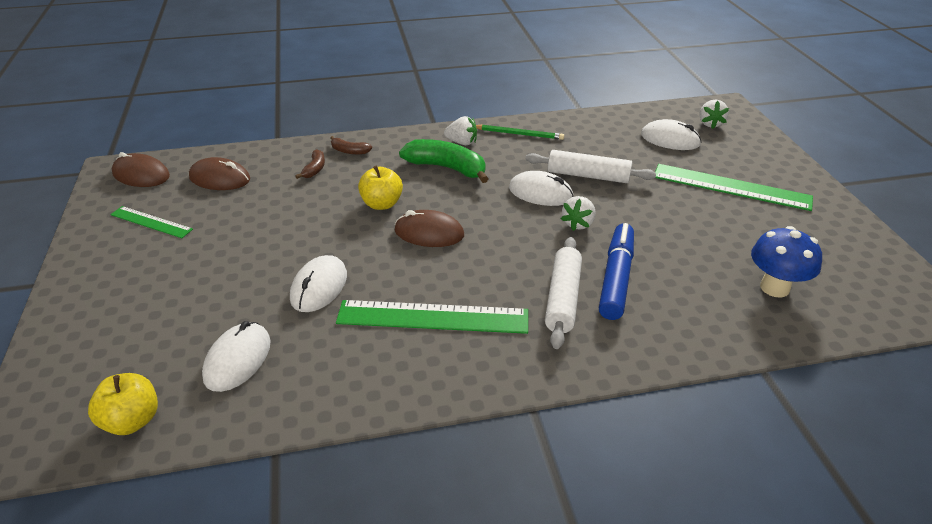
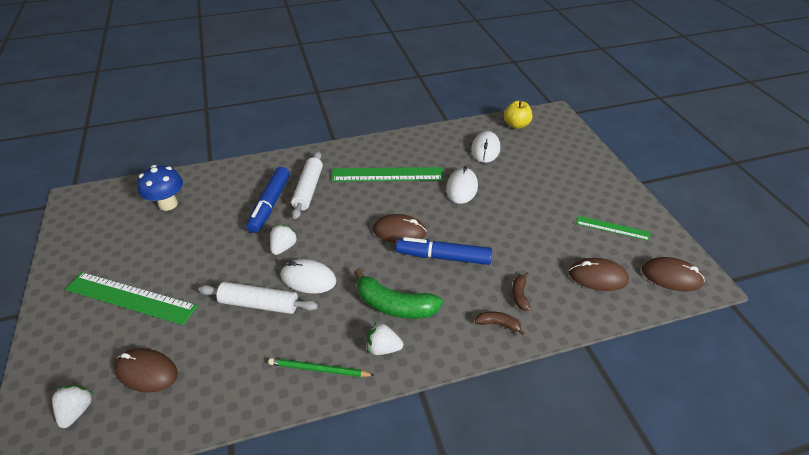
camera: 175 degrees right, 5 degrees up
yellow apple [358,166,403,210] -> blue marker [396,237,492,265]
white mouse [641,119,702,150] -> brown mouse [114,348,178,393]

